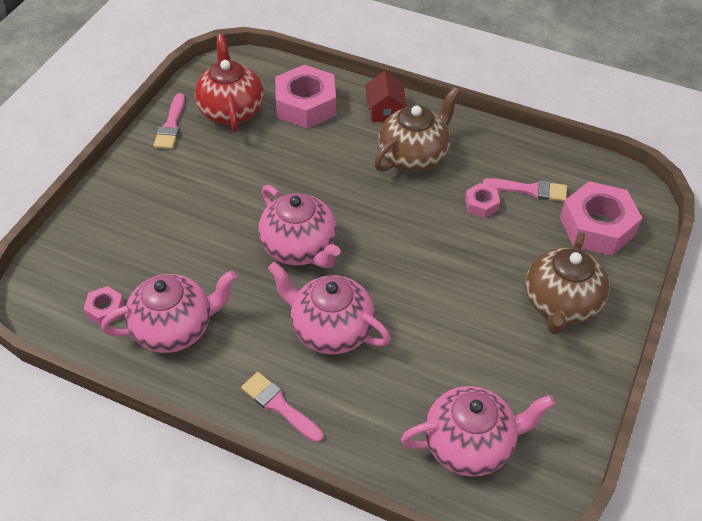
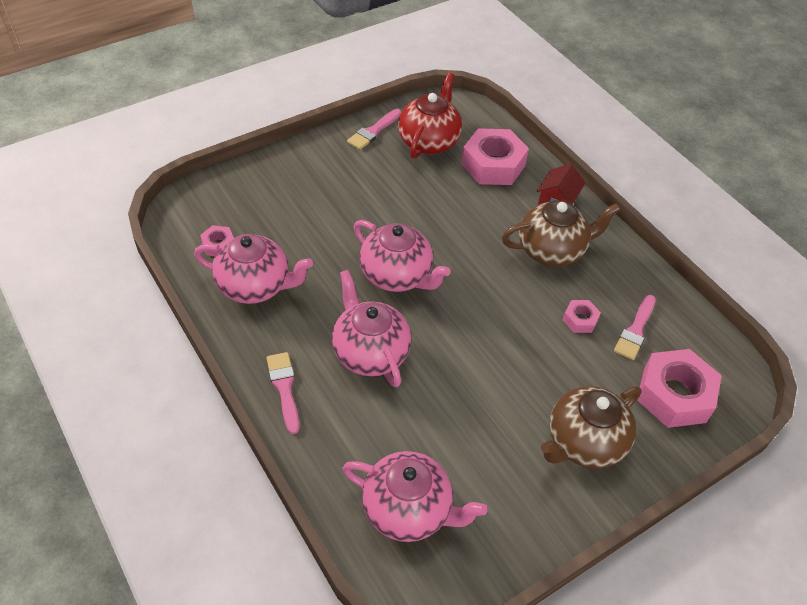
camera: 30 degrees right, 0 degrees up
pink teapot [258,185,341,268] -> pink teapot turned 45 degrees counterclockwise [353,220,451,292]
pink brush [483,178,567,202] -> pink brush turned 75 degrees clockwise [614,295,656,360]

